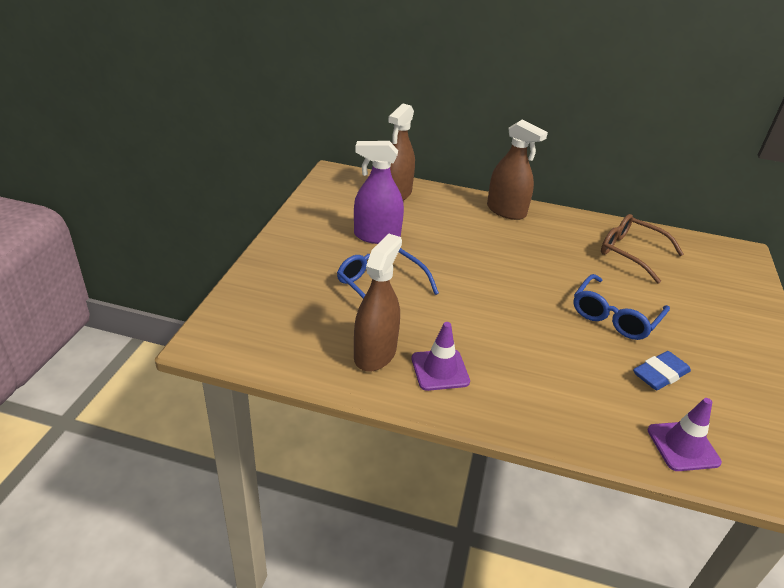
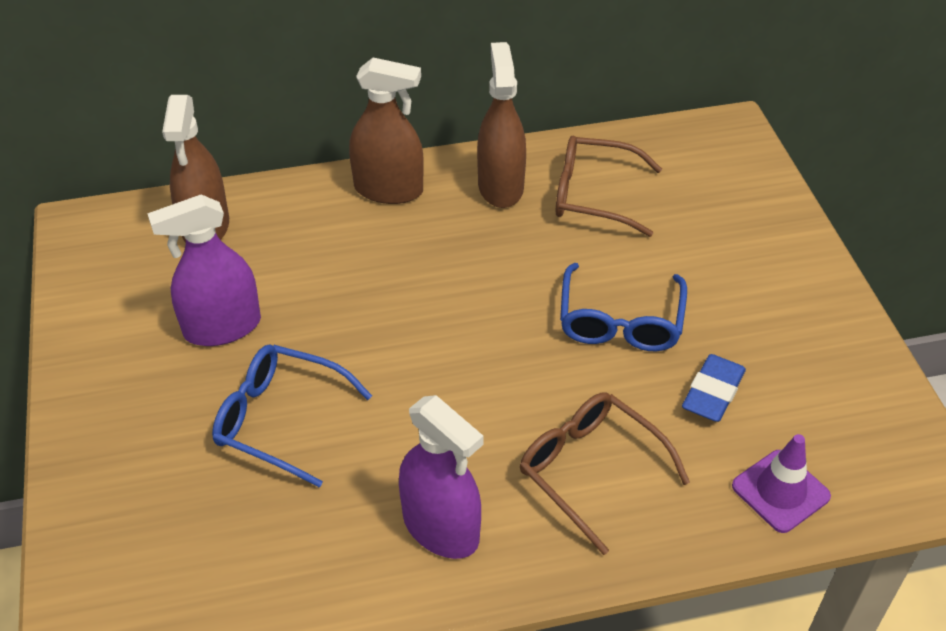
camera: 25 degrees left, 10 degrees up
brown spray bottle [354,234,402,371] -> brown spray bottle moved to [477,42,526,208]
purple traffic cone [412,322,470,391] -> purple spray bottle [399,395,484,559]
none -> brown glasses [520,392,690,555]

